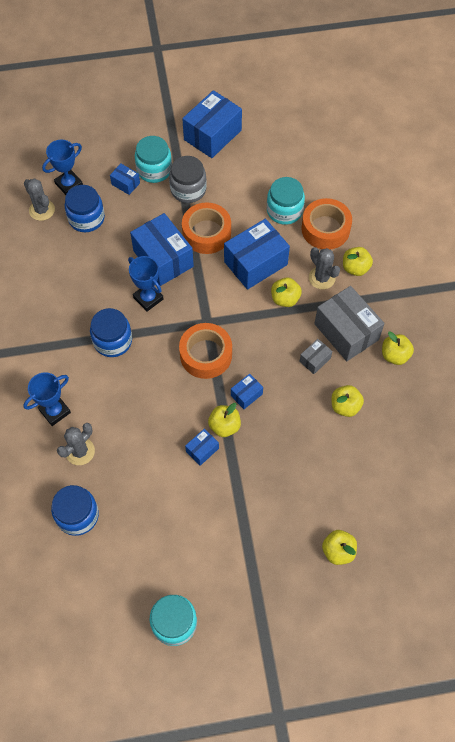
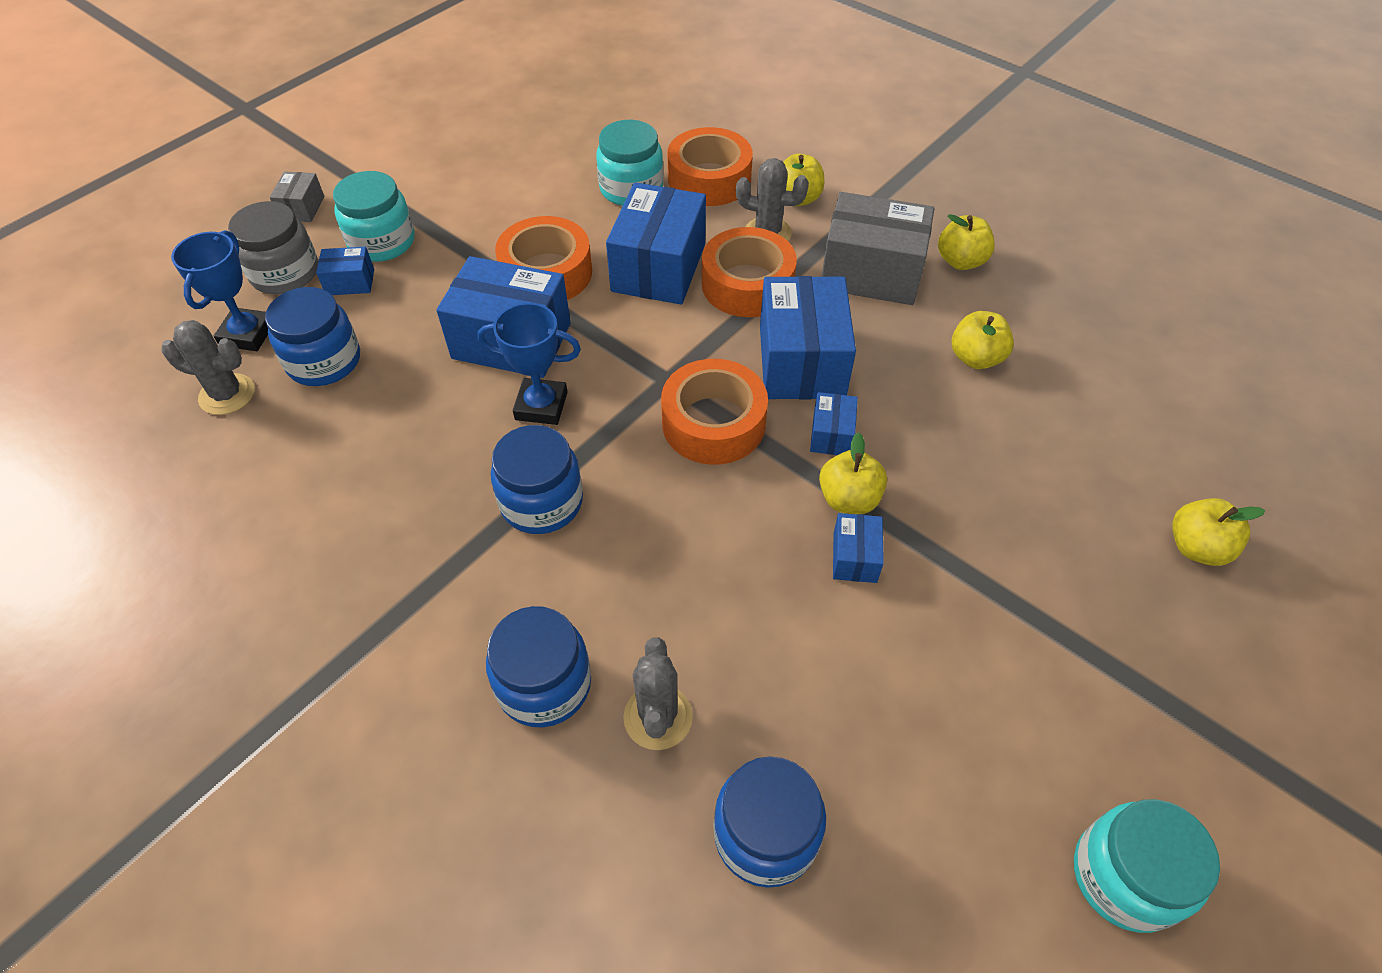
camera: 40 degrees left, 10 degrees down
blue trophy [23,372,71,426] -> blue jar [486,606,591,728]
grey jar [169,156,207,203] -> grey jar moved to [228,201,318,294]
blue box [182,90,242,158] -> blue box moved to [760,276,856,399]
yellow apple [271,278,302,307] -> orange tape [702,227,797,317]
grey box [299,339,332,374] -> grey box moved to [270,171,324,222]

